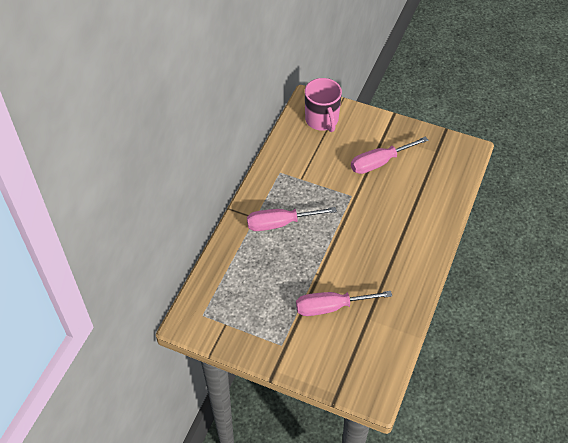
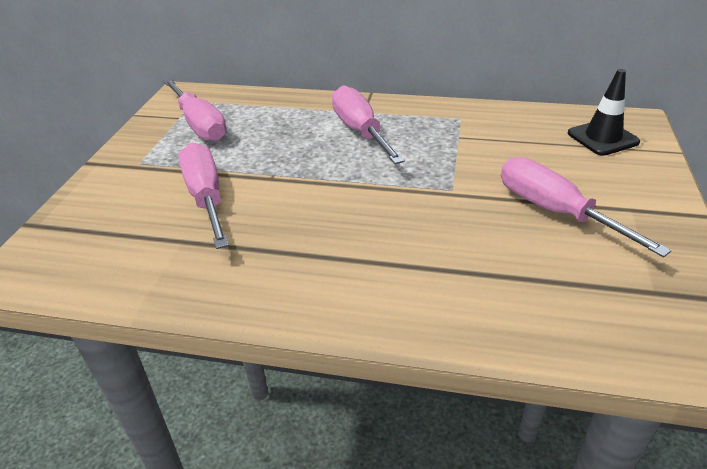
camera: 80 degrees right, 15 degrees down
pink mug [305,78,342,132] -> black traffic cone [568,69,640,156]
none -> pink screwdriver [163,79,227,142]

